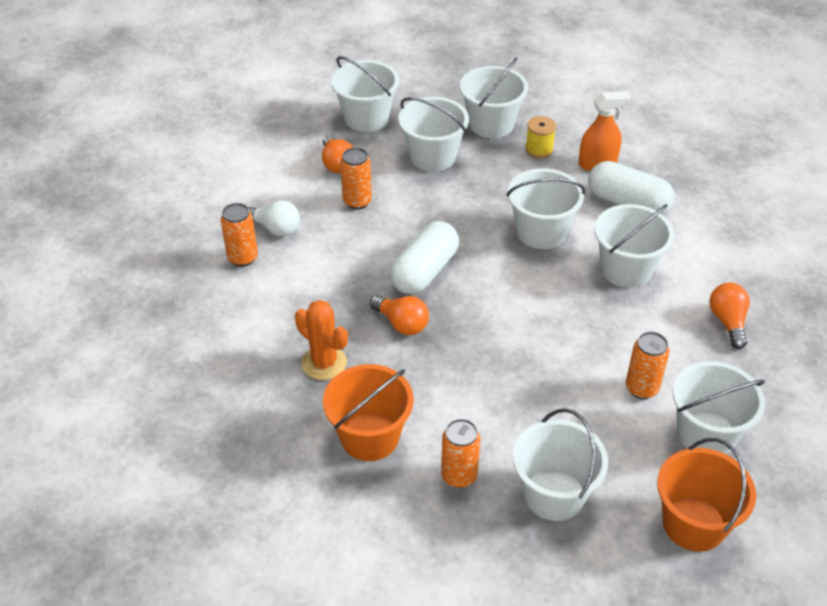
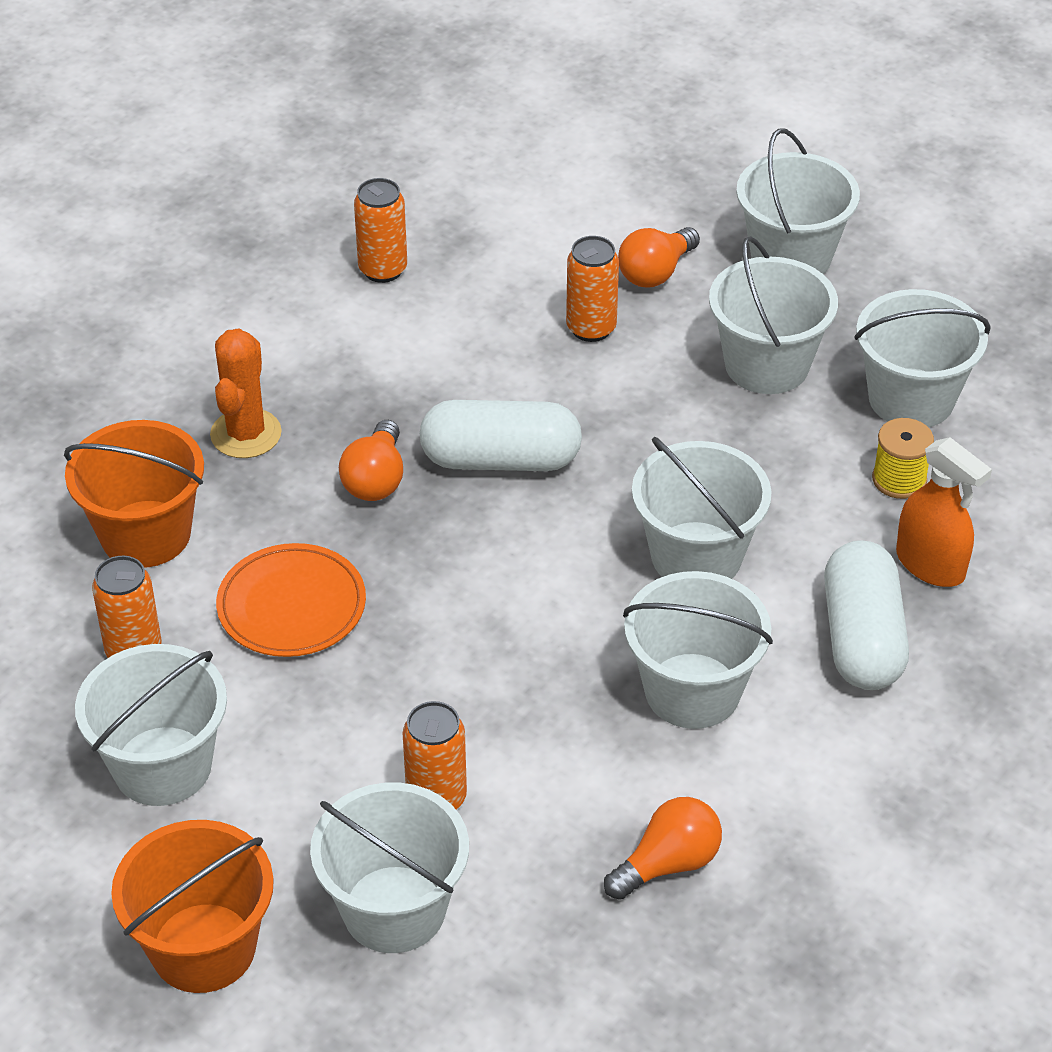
camera: 60 degrees right, 0 degrees up
white light bulb [248,200,300,236] -> none
none -> orange plate [216,543,366,657]

